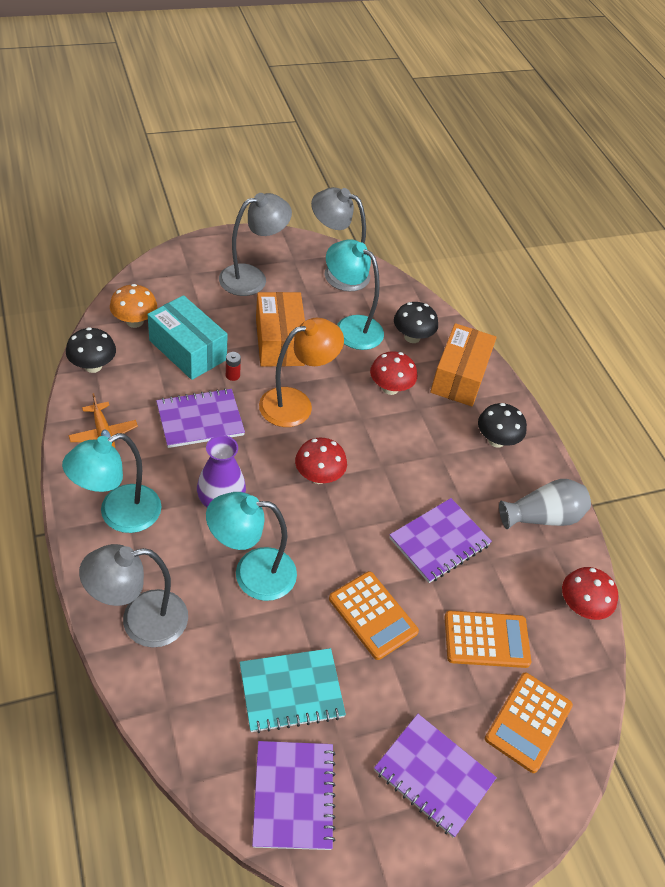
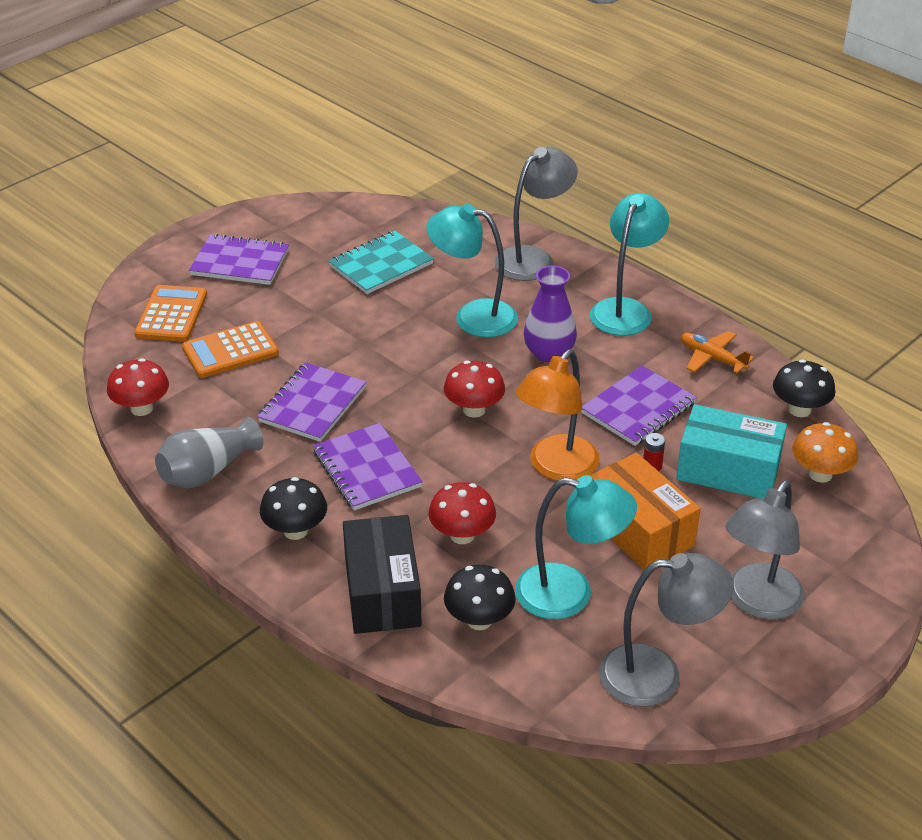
camera: 160 degrees right, 10 degrees down
turquoise lamp [206,492,297,601] -> turquoise lamp turned 135 degrees counterclockwise [426,204,518,338]
purple notebook [252,741,336,850] -> purple notebook moved to [313,423,423,510]
orange calculator [329,571,419,660] -> none
orange box [430,323,497,406] -> black box [343,515,422,634]

